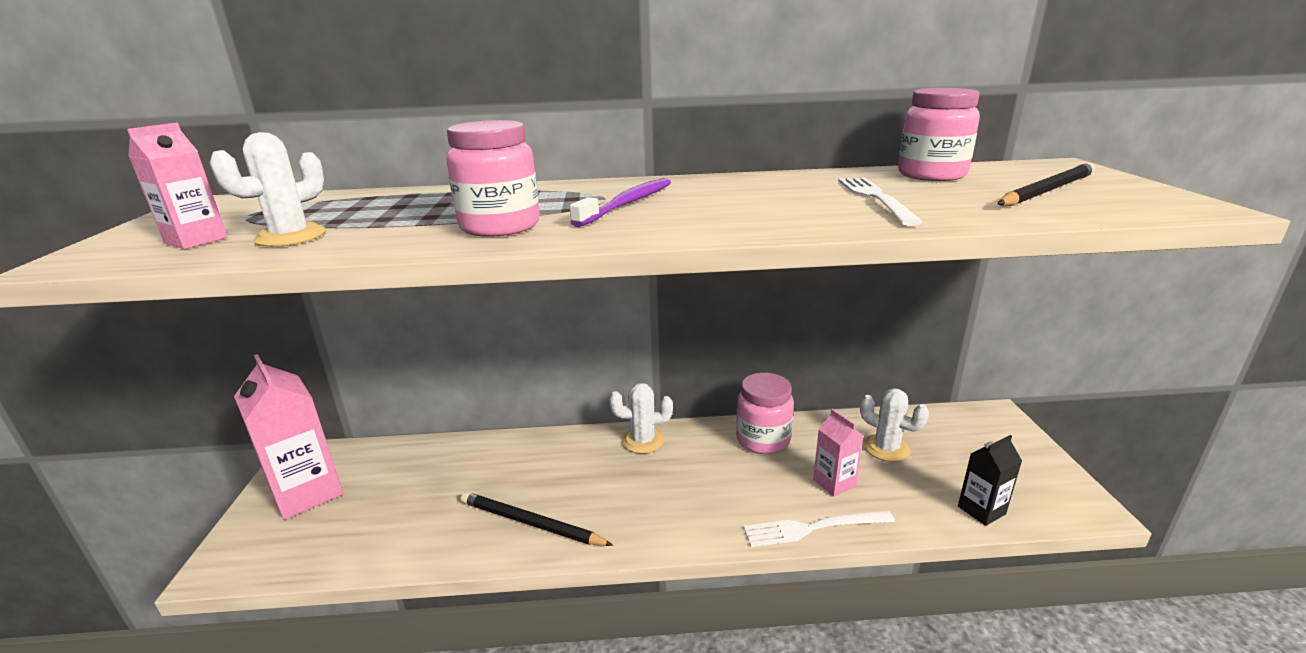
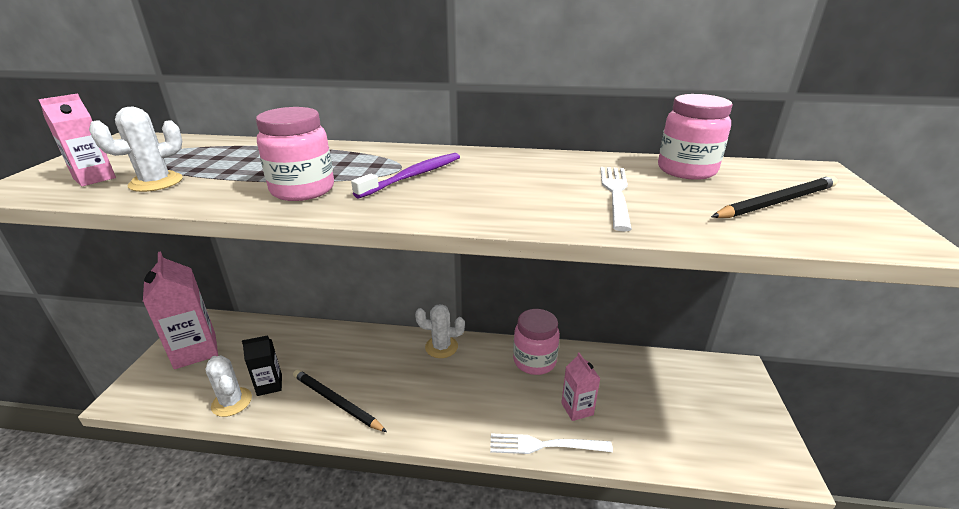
camera: 10 degrees right, 5 degrees up
white cactus [860,388,929,462] -> white cactus moved to [206,355,252,417]
black carton [958,435,1022,526] -> black carton moved to [242,335,282,396]

